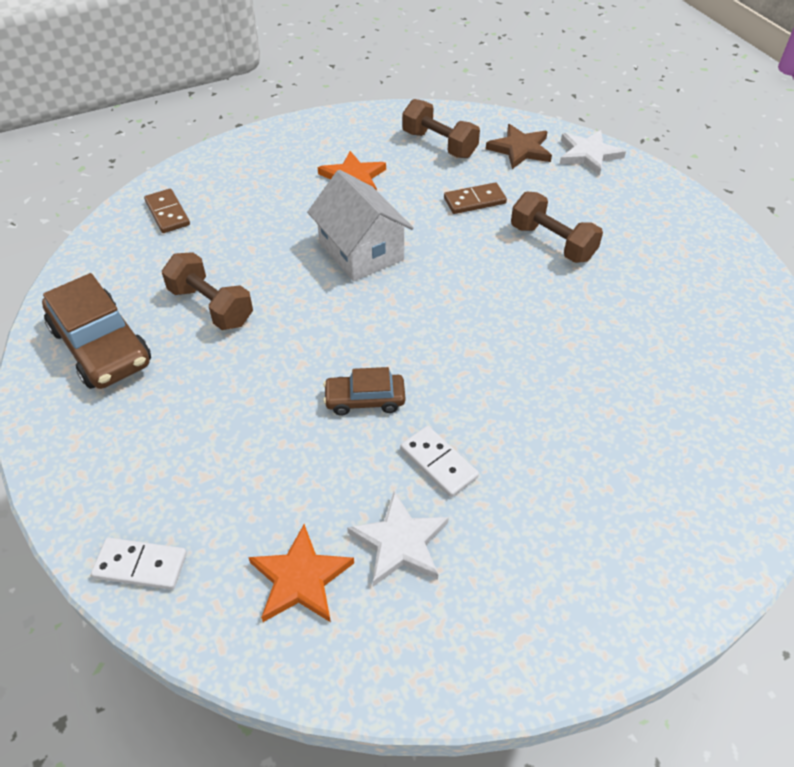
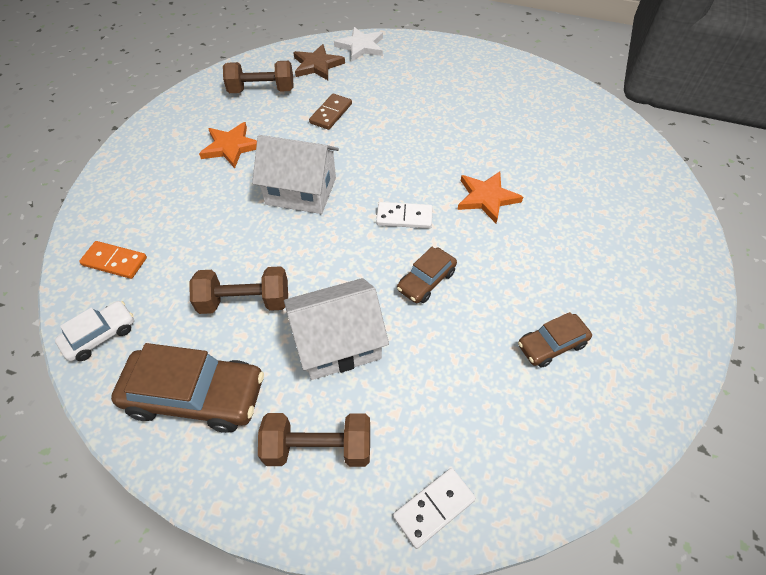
camera: 45 degrees left, 5 degrees up
brown domino [144,189,190,233] -> orange domino [79,241,147,279]
orange star [248,524,354,622] -> orange star moved to [457,171,523,223]
white star [347,491,449,587] -> brown car [518,312,592,368]
white domino [400,426,479,497] -> white domino moved to [376,202,433,229]
brown dumbbell [511,192,603,263] -> brown dumbbell moved to [258,413,370,467]
none -> white car [55,301,134,361]
none -> white house [284,278,389,380]

